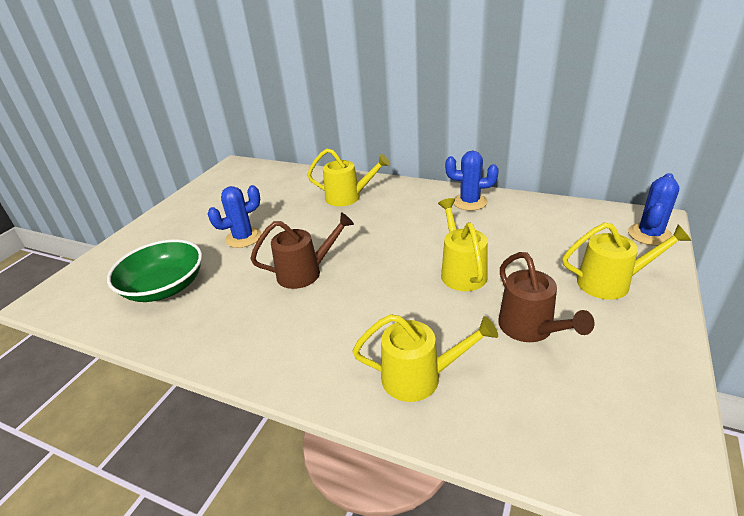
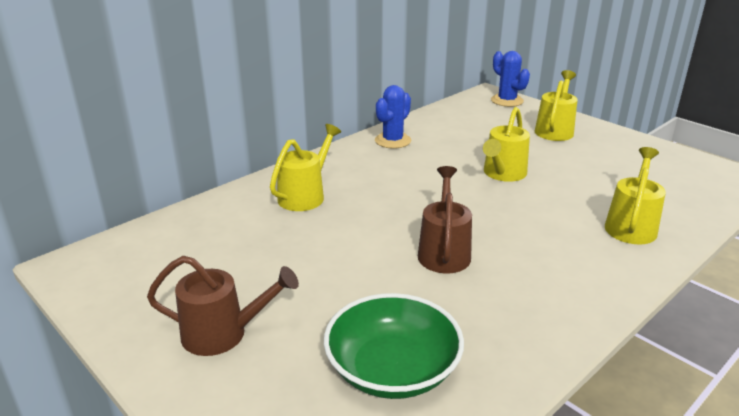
camera: 70 degrees left, 5 degrees down
blue cactus [208,185,261,248] -> none
yellow watering can [438,198,488,291] -> yellow watering can turned 75 degrees counterclockwise [483,107,530,182]
brown watering can [498,252,595,342] -> brown watering can moved to [147,256,299,356]

